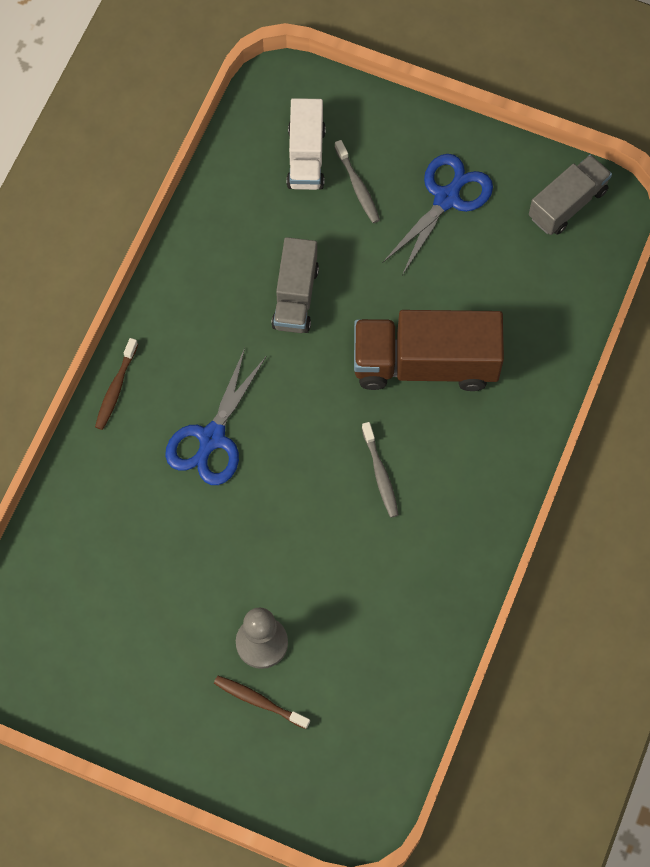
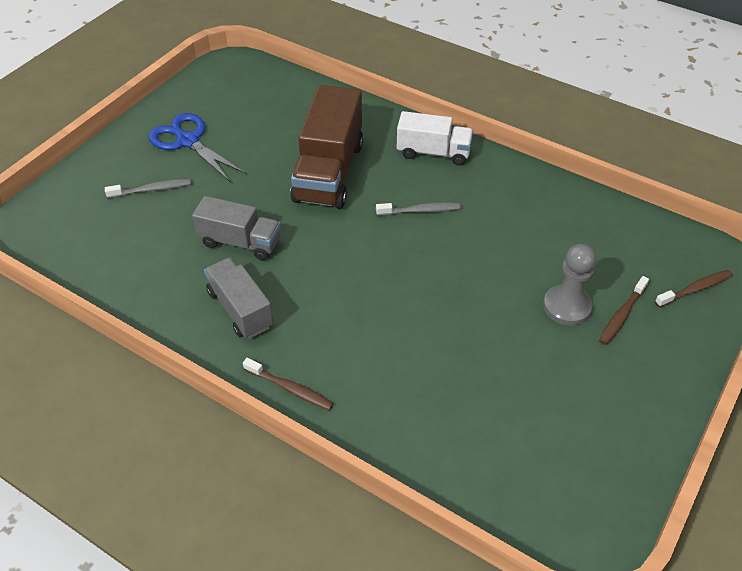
camera: 80 degrees left, 20 degrees down
blue scissors [165,348,266,485] -> none
white truck [287,98,326,190] -> white truck moved to [397,111,473,166]
grey truck [529,155,612,235] -> grey truck moved to [204,257,273,338]
none -> brown toothbrush [655,270,733,307]

